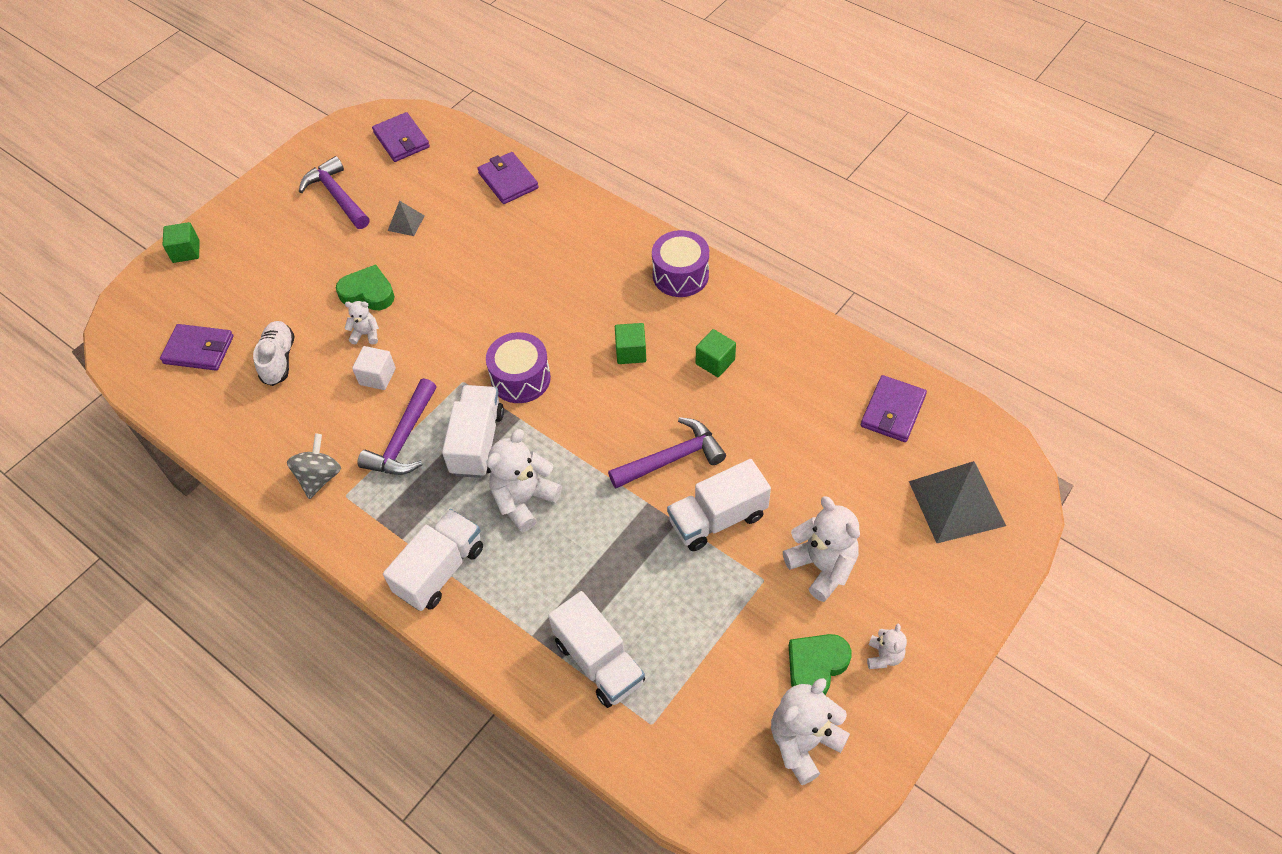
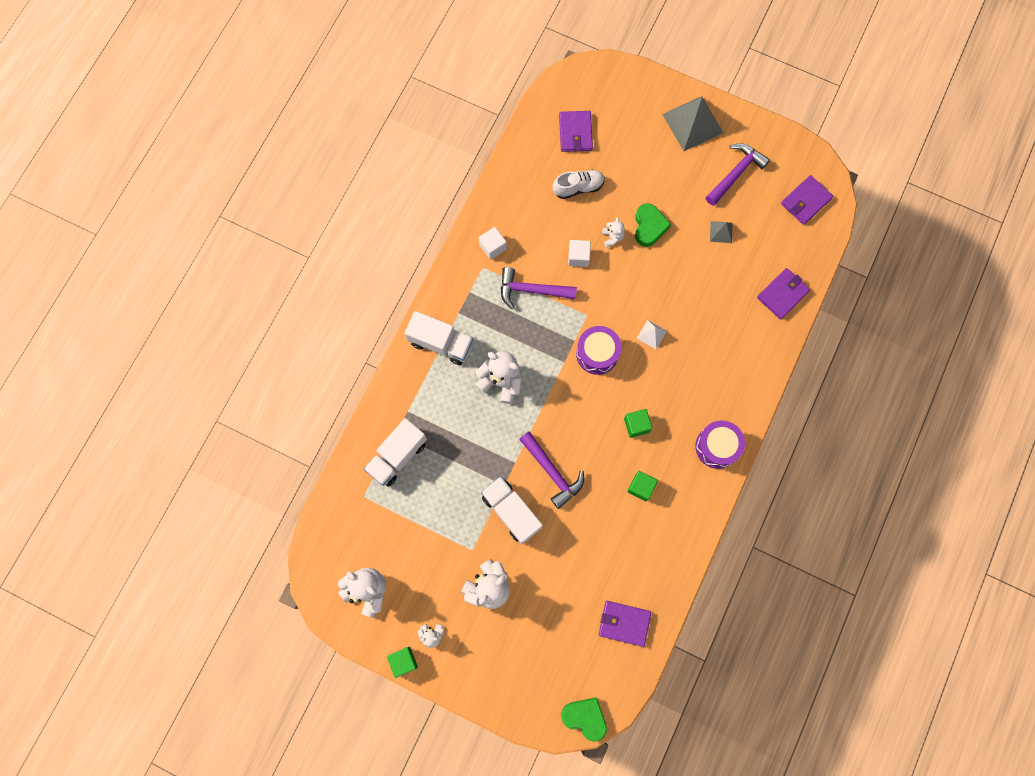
camera: 75 degrees right, 20 degrees up
green cube [163,222,200,263] -> green cube moved to [387,647,418,678]
grey spinning top [287,434,341,499] -> white cube [479,227,507,260]
white truck [442,385,504,478] -> none
green heart [789,634,852,695] -> green heart moved to [561,698,607,742]
grey pyramid [909,461,1006,543] -> grey pyramid moved to [662,96,723,151]
none -> white pyramid [637,320,667,349]

